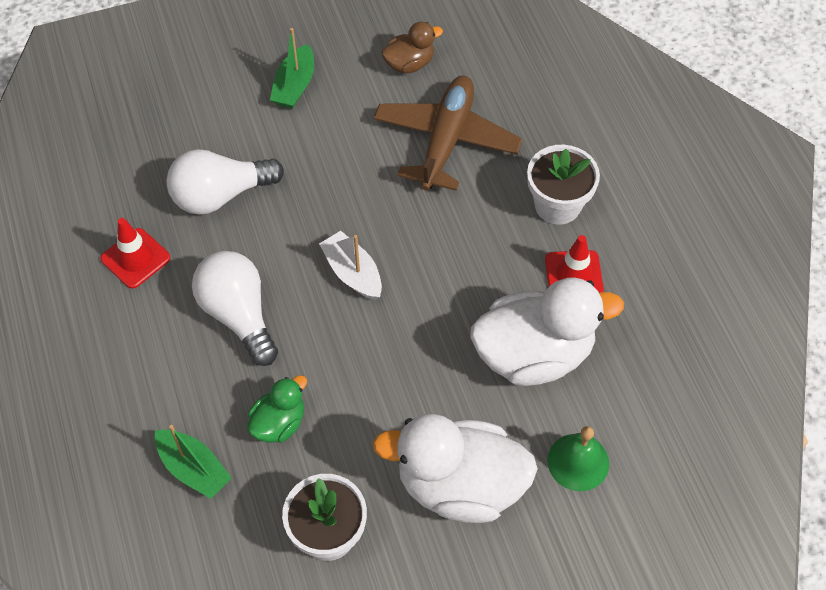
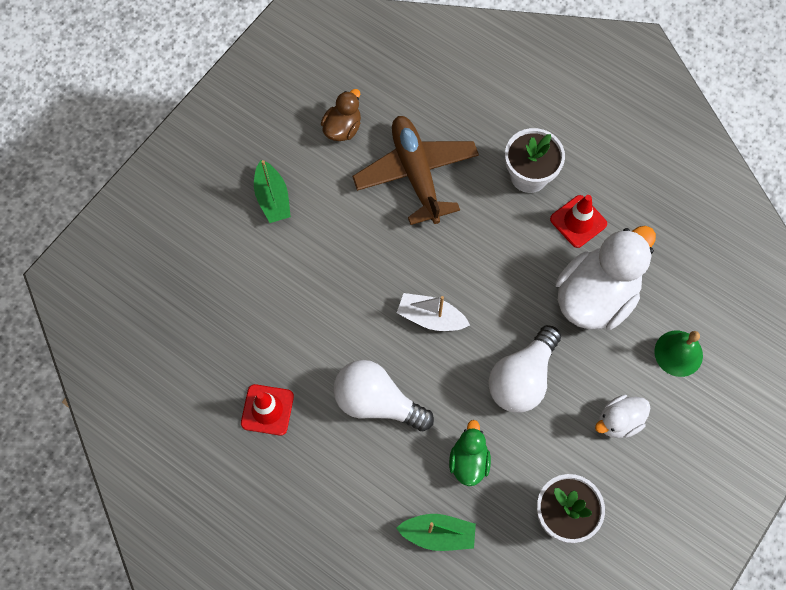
camera: 35 degrees left, 10 degrees up
white light bulb [167,149,284,215] -> white light bulb moved to [488,325,561,413]
white duck [373,414,538,523] -> white duck [595,395,650,438], size x0.50

